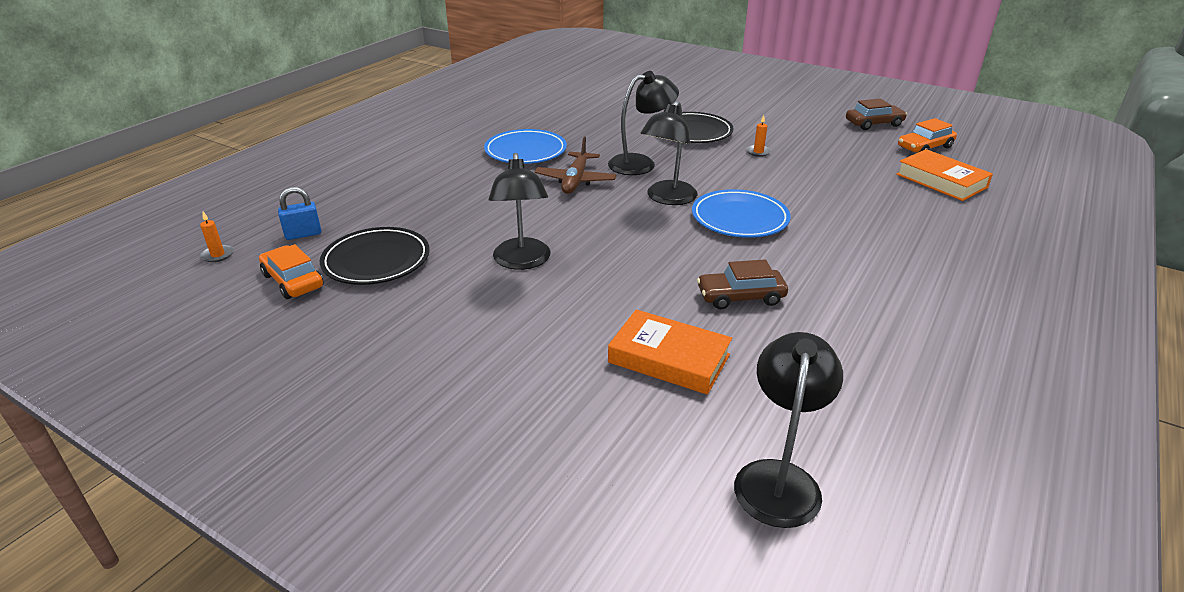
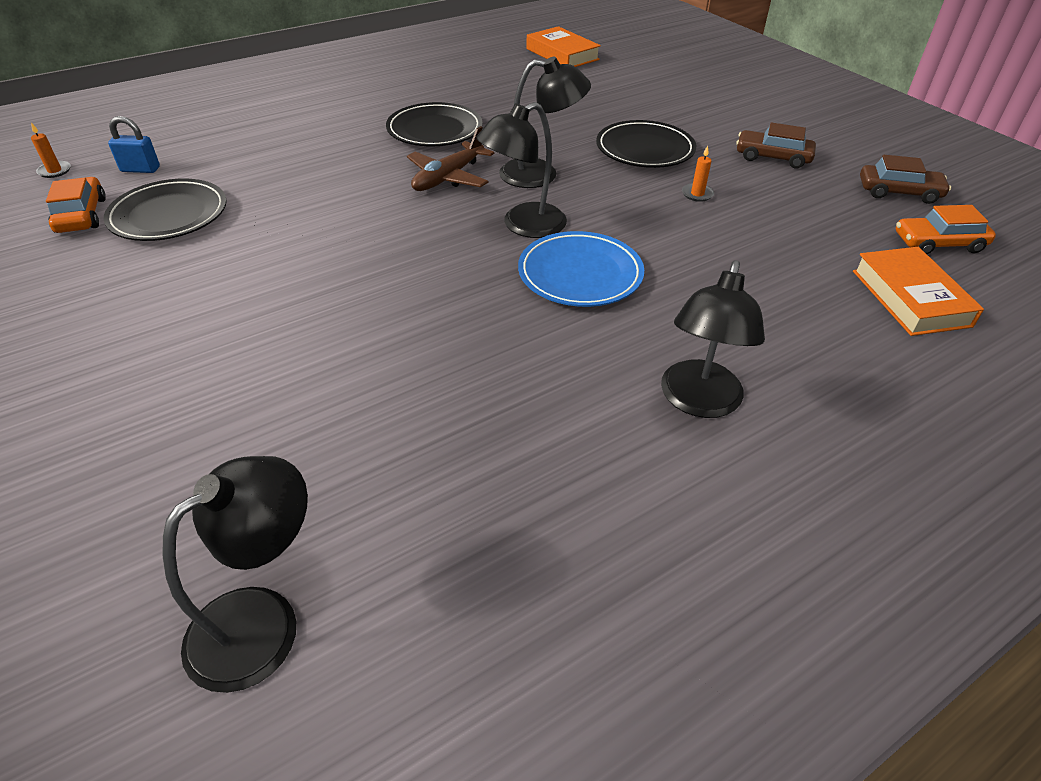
camera: 25 degrees right, 10 degrees up
blue plate [484,129,567,164] -> black plate [386,102,482,146]
black lamp [489,153,551,270] -> black lamp moved to [661,260,765,418]
orange book [608,309,732,395] -> orange book moved to [526,26,601,67]
brown car [697,260,788,309] -> brown car moved to [736,122,816,168]

